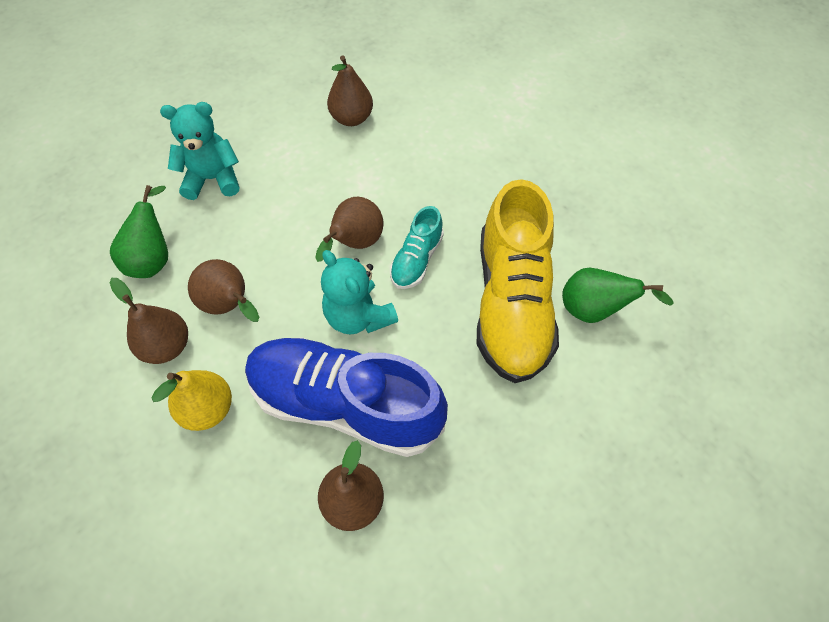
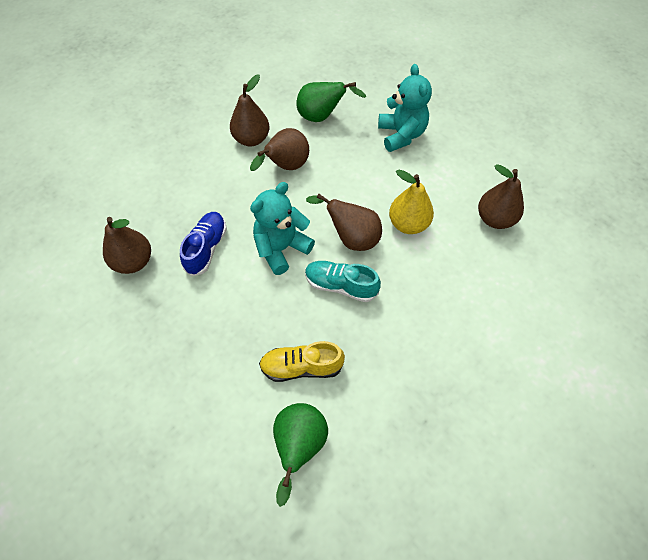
camera: 85 degrees right, 0 degrees up
yellow pear [151,370,232,431] -> yellow pear moved to [389,169,434,234]
blue shoe [245,337,448,457] -> blue shoe [180,212,227,276], size x0.48
yellow shoe [477,179,559,383] -> yellow shoe [259,341,345,382], size x0.48

